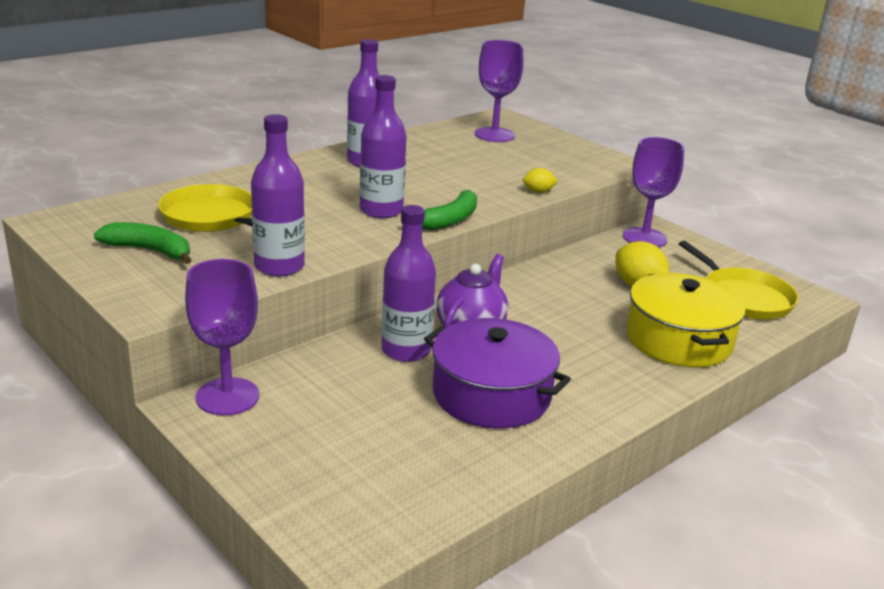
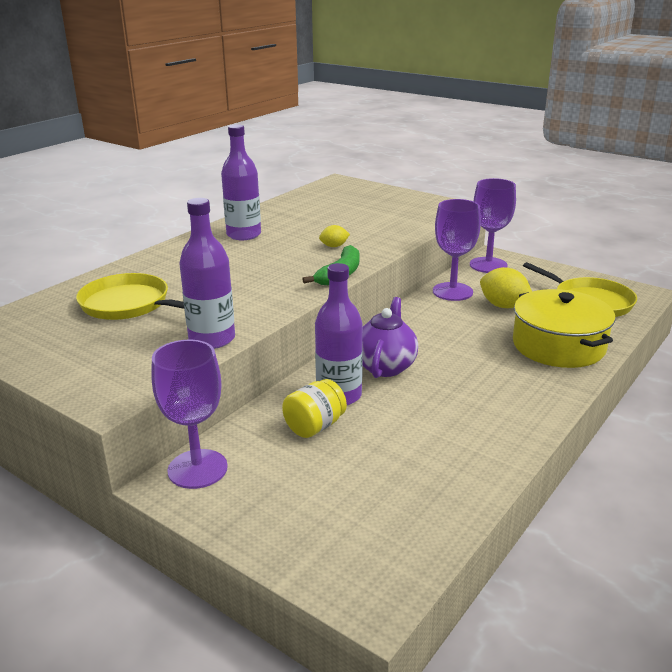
camera: 10 degrees left, 0 degrees up
green banana [94,222,191,264] -> none
purple bottle [360,75,407,218] -> none
purple pot [424,318,571,429] -> none
purple goblet [475,40,524,142] -> purple goblet moved to [433,199,481,301]
yellow lemon [523,168,558,193] -> yellow lemon moved to [319,225,350,247]
none -> yellow jar [282,379,347,438]

